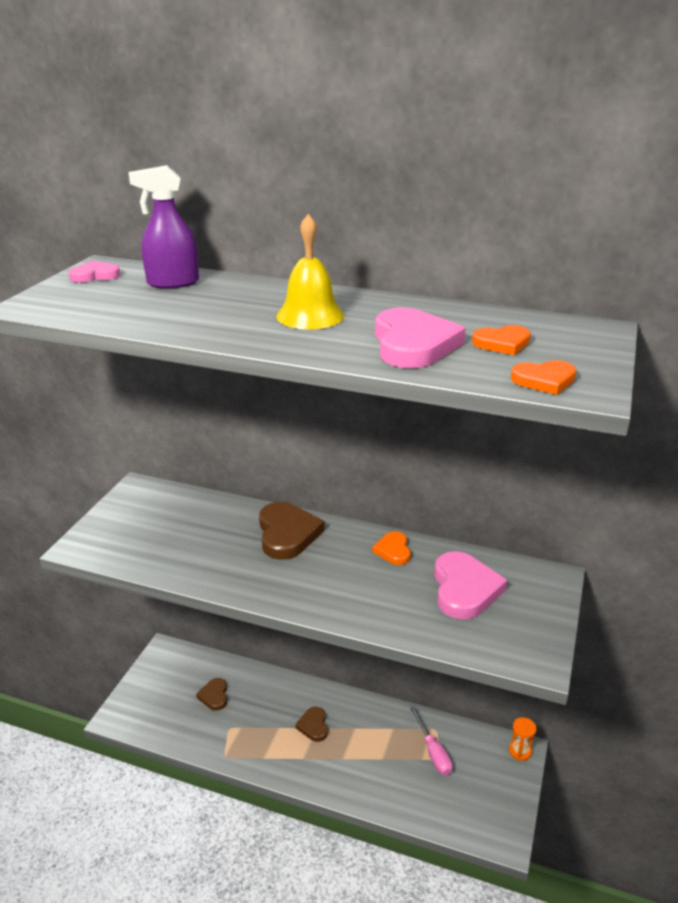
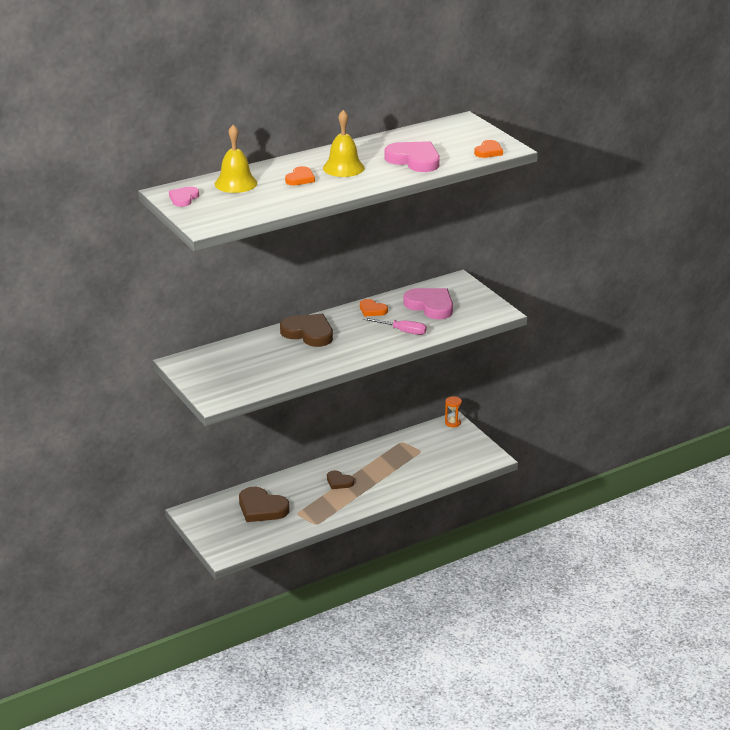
camera: 50 degrees left, 0 degrees up
purple spray bottle [128,165,199,289] -> yellow bell [215,125,257,193]
brown heart [196,678,227,711] -> brown heart [239,487,290,522], size x1.80
pink screwdriver [410,707,452,775] -> pink screwdriver moved to [363,317,427,335]
orange heart [472,325,531,355] -> orange heart moved to [285,166,315,186]

